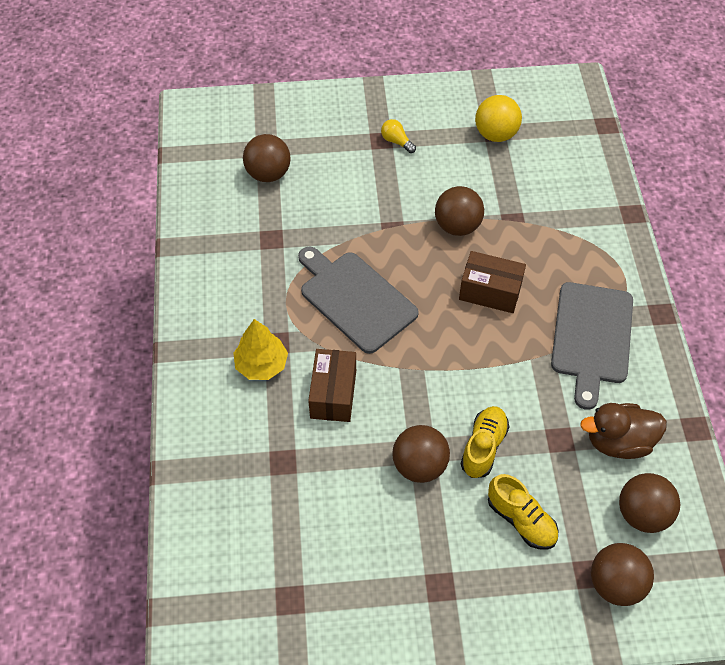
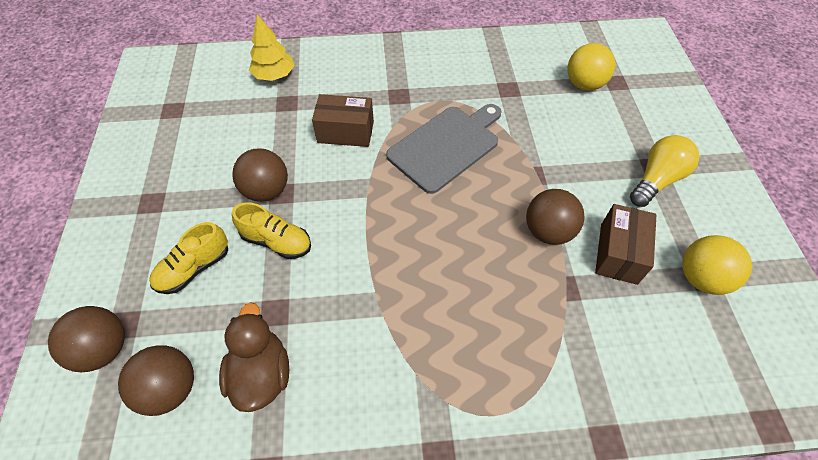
camera: 90 degrees right, 0 degrees up
yellow tree [233,319,288,380] -> yellow tree moved to [249,14,295,81]
brown ball [243,134,291,182] -> yellow ball [567,43,616,91]
yellow light bulb [381,119,416,153] -> yellow light bulb [630,135,699,207], size x1.82
brown box [459,251,526,313] -> brown box moved to [595,204,656,285]
grey cutting board [551,282,633,410] -> none

